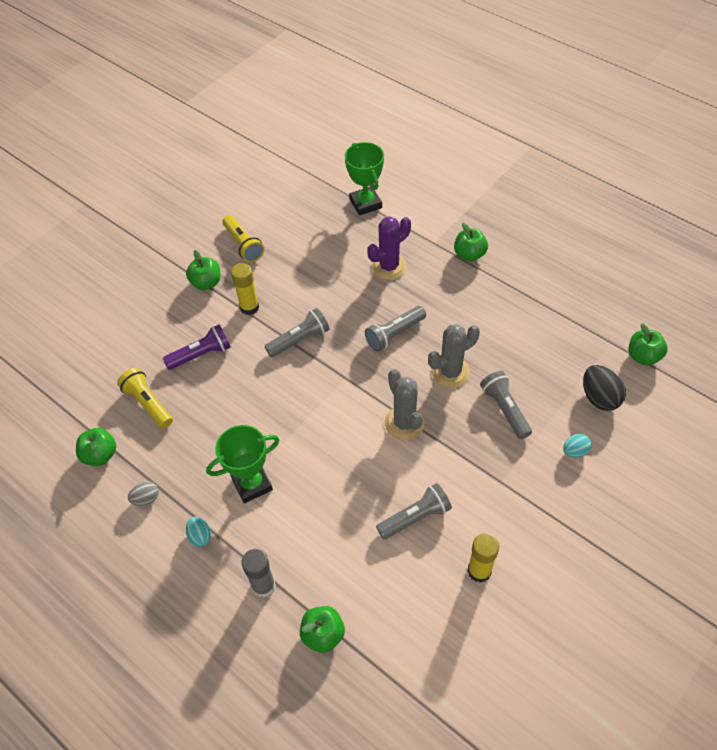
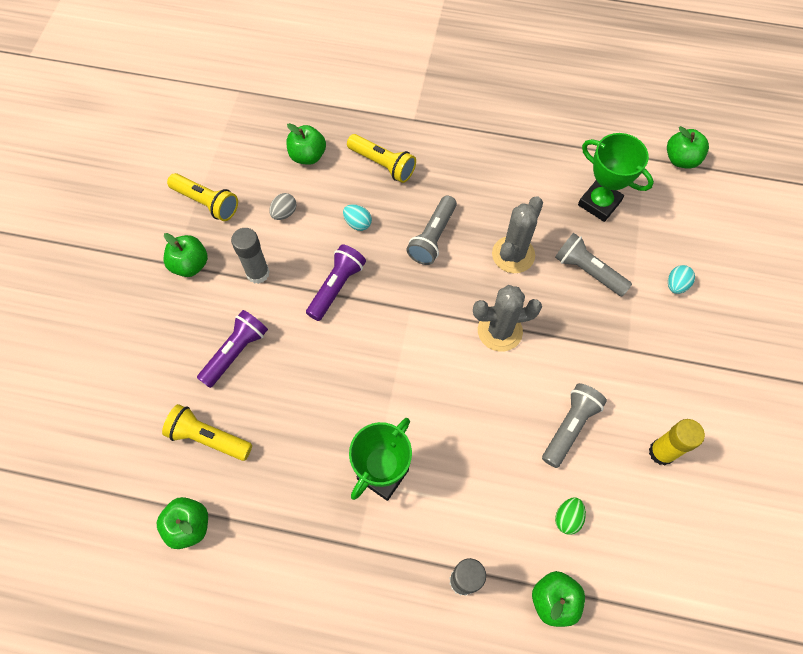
camera: 30 degrees left, 10 degrees up
grey egg [128,481,159,506] -> grey egg moved to [269,193,296,220]
turquoise egg [186,517,211,547] -> turquoise egg moved to [343,204,372,231]
yellow glue stick [231,263,259,315] -> grey glue stick [231,228,270,284]
grey flashlight [265,308,330,357] -> purple flashlight [306,244,366,321]
green trophy [345,142,384,216] -> green trophy moved to [578,133,654,222]
purple cactus [367,217,411,280] -> yellow flashlight [347,134,416,183]
grey cactus [385,369,424,440] -> grey cactus turned 45 degrees counterclockwise [473,285,542,351]
green apple [454,222,488,261] -> green apple moved to [286,123,326,165]
black egg [583,365,626,411] -> none
none -> green egg [555,497,586,535]

